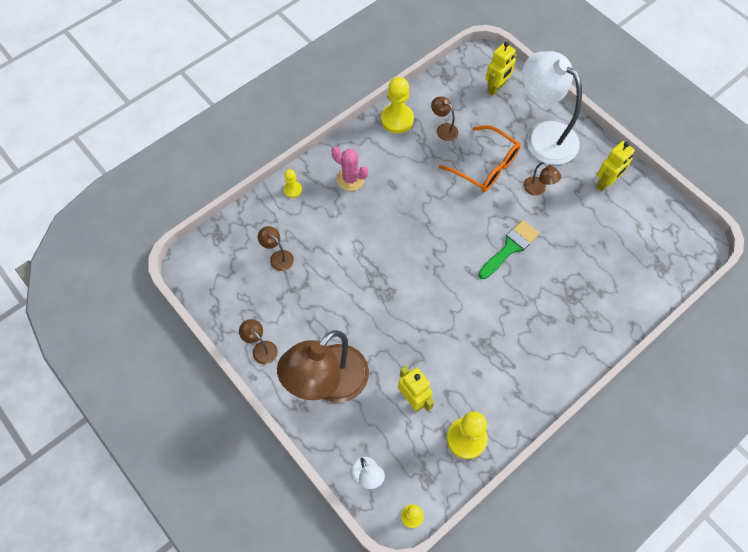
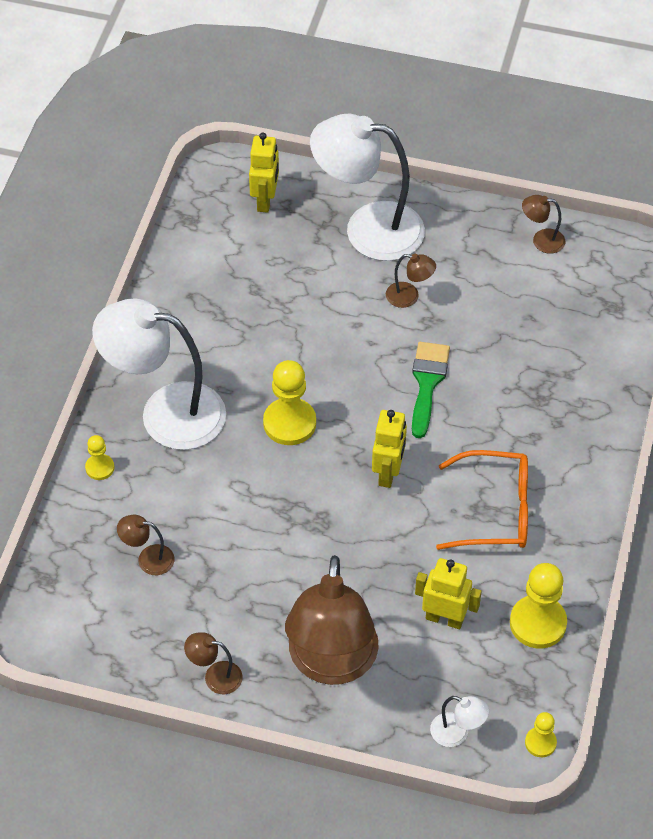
camera: 35 degrees left, 10 degrees down
pink cactus [331,146,368,191] -> white lamp [92,299,226,450]
yellow pawn [381,77,414,133] -> yellow pawn moved to [263,360,316,445]
brown lamp [431,97,458,141] -> brown lamp moved to [522,195,566,254]
orange glasses [439,125,520,192] -> orange glasses moved to [436,450,528,550]
yellow robot [596,141,635,191] -> yellow robot moved to [372,410,407,488]

